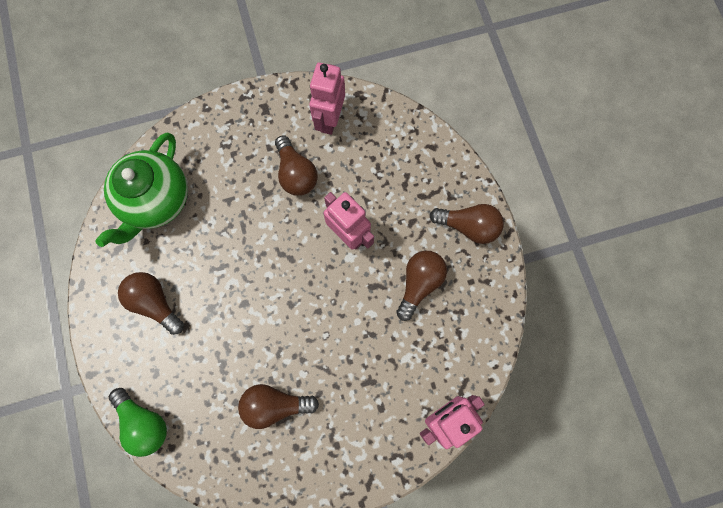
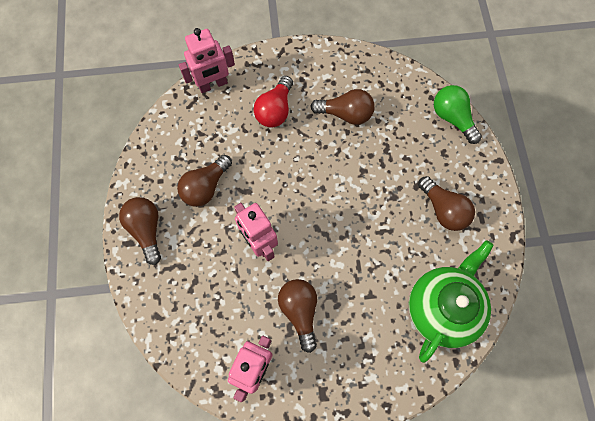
camera: 170 degrees left, 5 degrees down
brown light bulb [429,204,504,244] -> brown light bulb turned 45 degrees clockwise [119,197,161,265]
none -> red light bulb [254,76,293,128]

